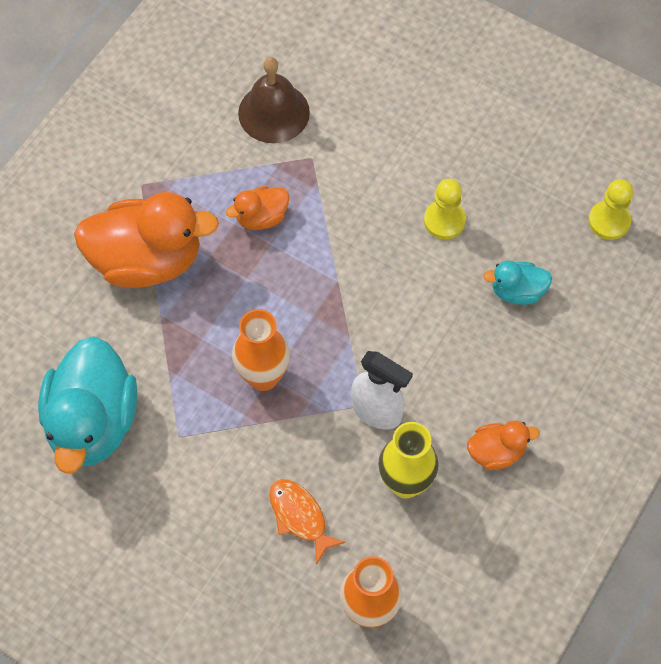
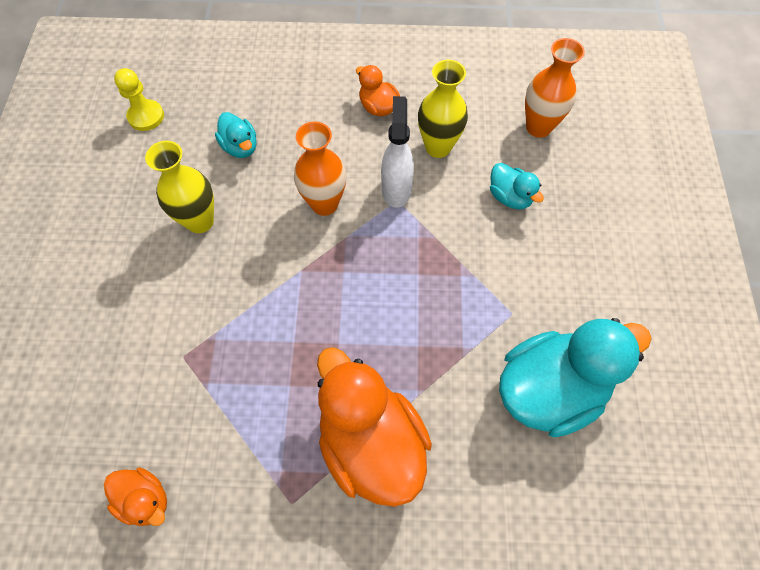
camera: 120 degrees left, 0 degrees up
orange duck [226,186,289,230] -> orange duck moved to [104,467,167,526]
orange vase [232,309,290,391] -> orange vase moved to [294,122,346,216]
brown bell [238,57,310,143] -> none
orange fish [269,479,346,565] -> turquoise duck [490,163,544,209]
yellow pawn [424,179,466,239] -> yellow vase [145,141,214,233]

